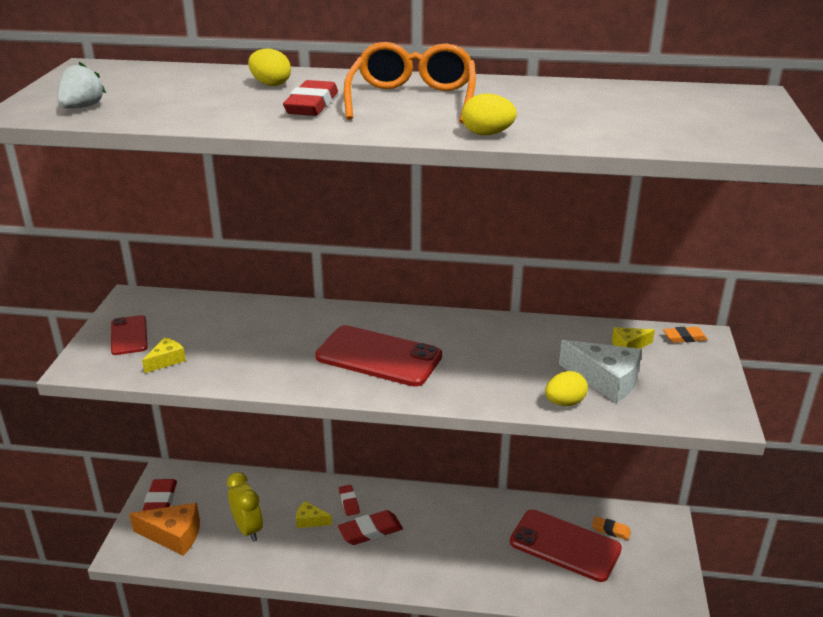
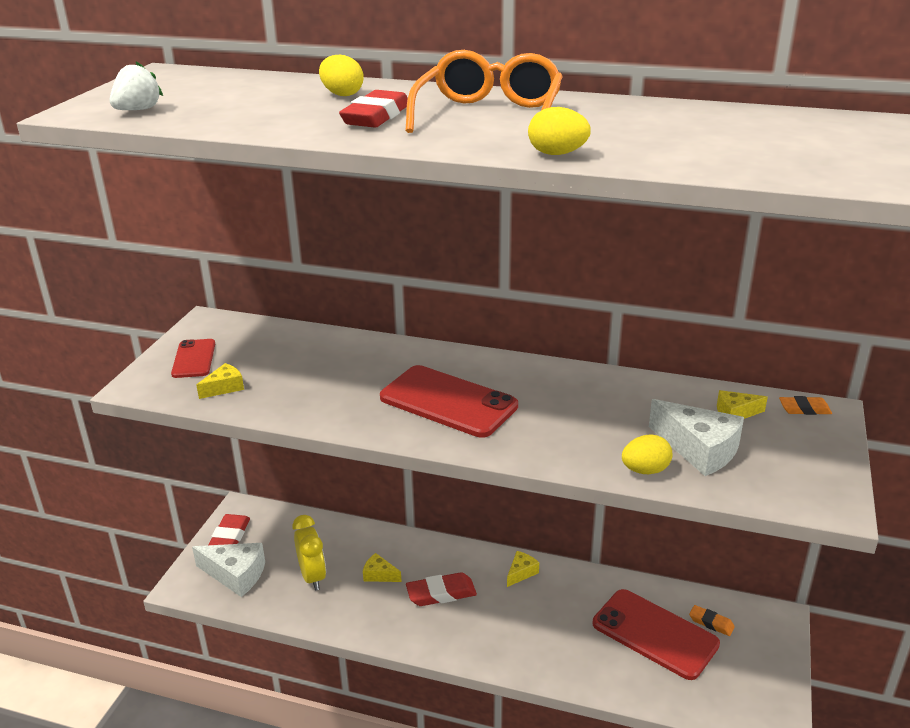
camera: 10 degrees right, 0 degrees up
orange cheese [129,503,200,556] -> white cheese [192,543,265,597]
red eraser [339,485,360,516] -> none
none -> yellow cheese [507,551,539,587]

